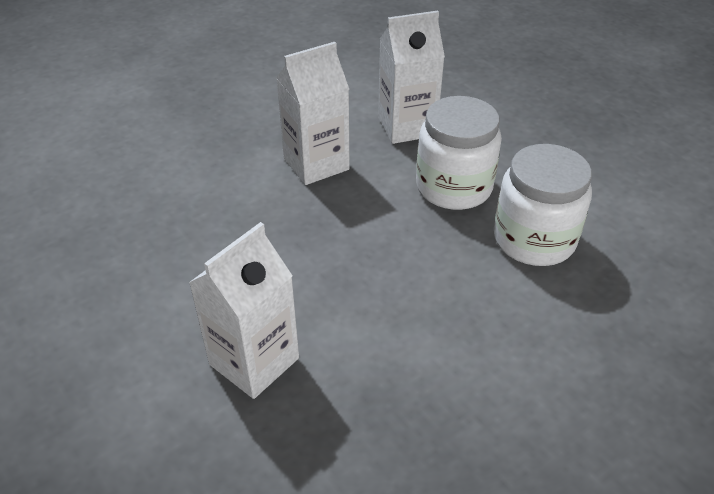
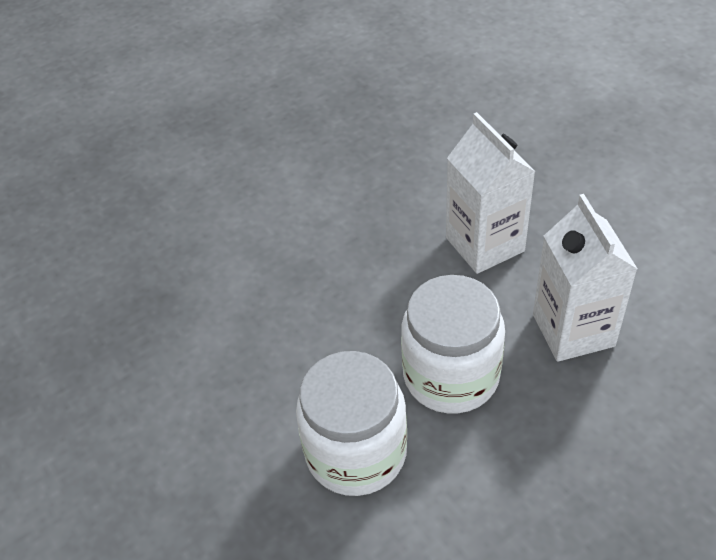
camera: 95 degrees right, 5 degrees up
white carton [189,222,299,399] -> none

